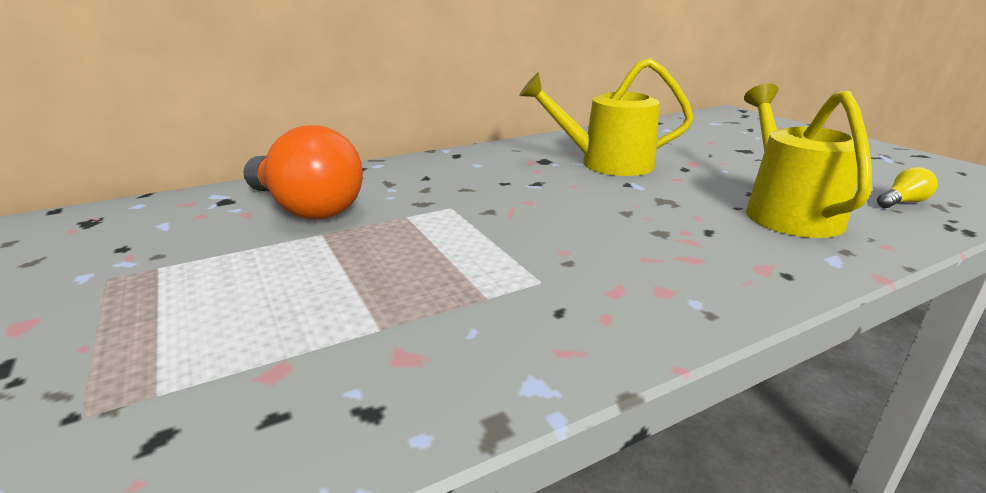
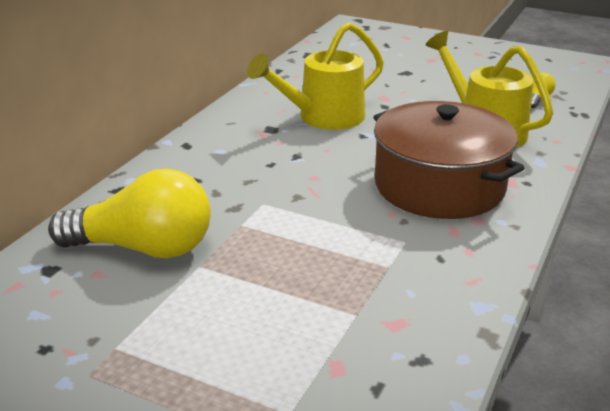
camera: 35 degrees left, 5 degrees up
orange light bulb [243,125,363,219] -> yellow light bulb [48,168,211,258]
none -> brown pot [374,101,524,219]

